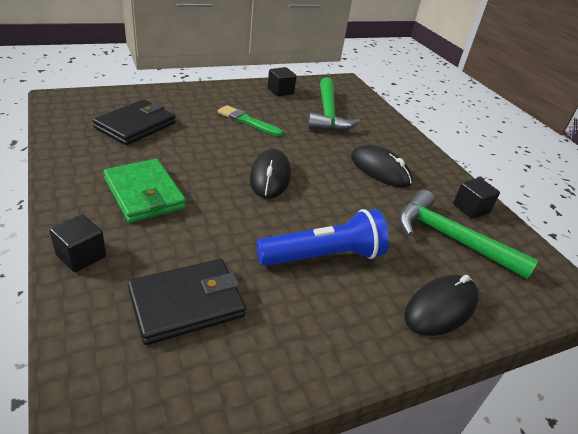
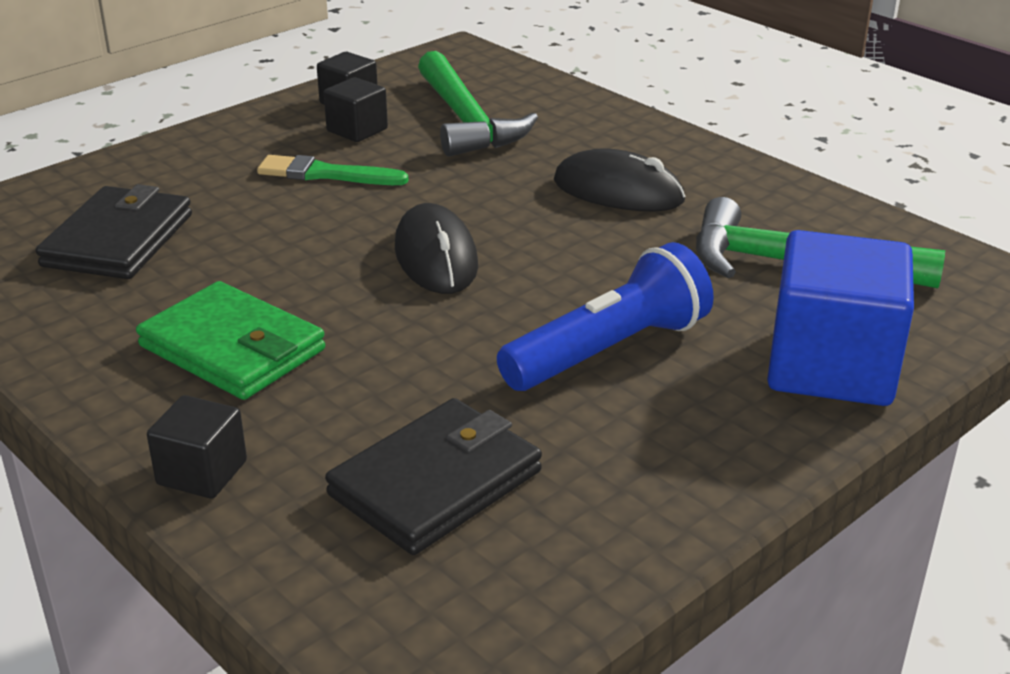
camera: 15 degrees left, 5 degrees down
black mouse [404,275,479,336] -> blue cube [767,230,914,406]
black cube [453,178,500,219] -> black cube moved to [324,77,388,142]

